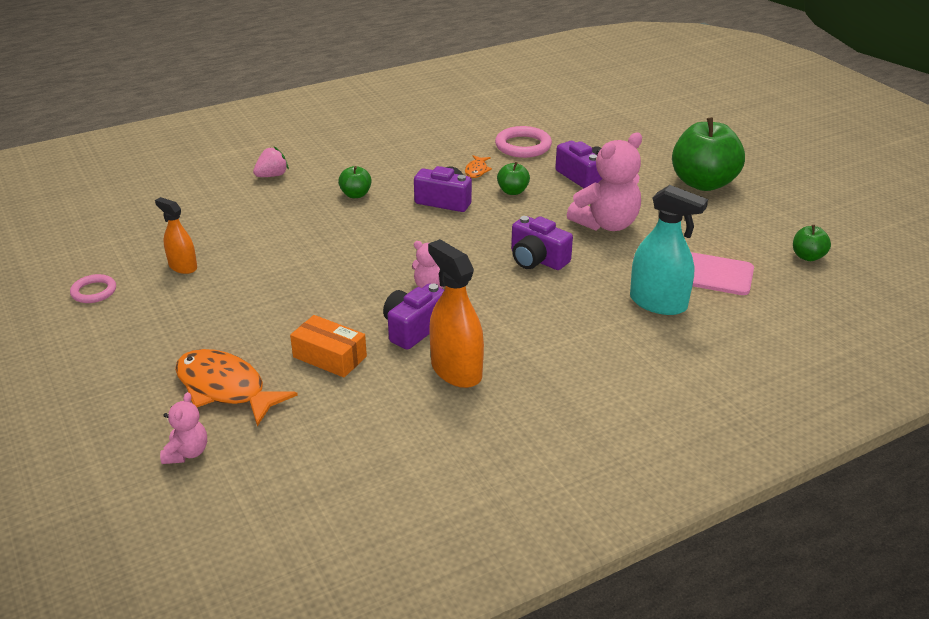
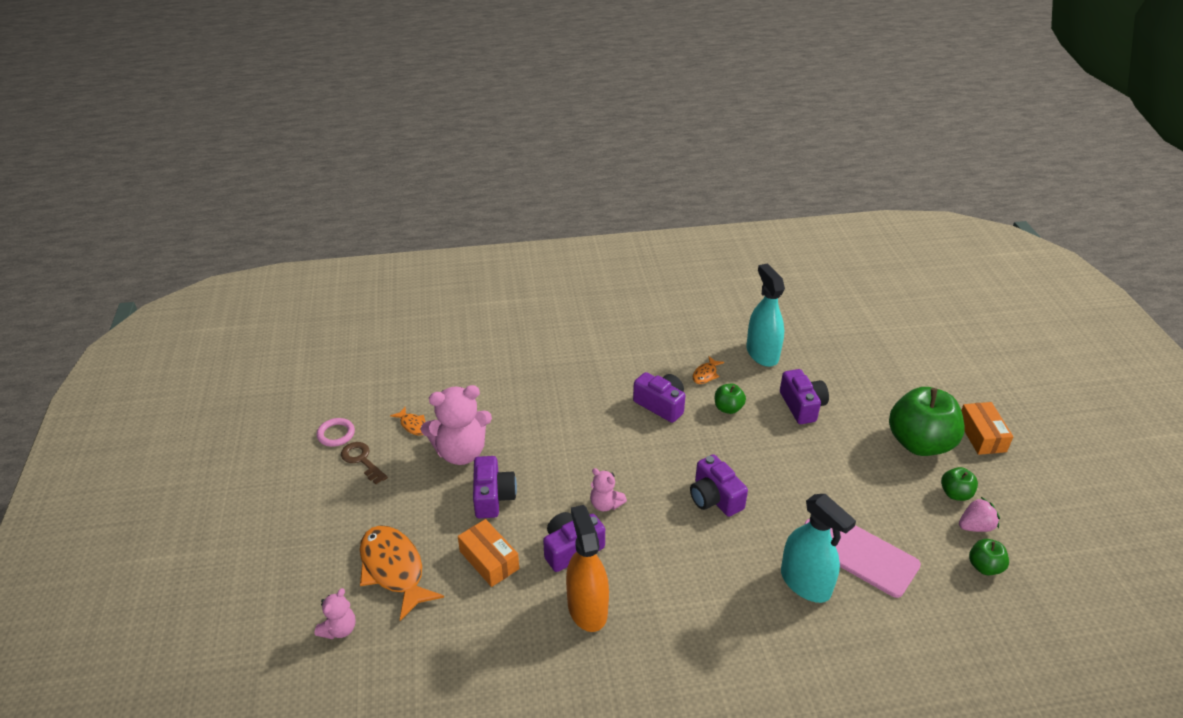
camera: 20 degrees right, 5 degrees up
orange spray bottle [155,197,197,274] -> orange fish [390,407,425,436]
pink strawberry [253,146,289,177] -> pink strawberry moved to [959,496,1000,532]
green apple [338,166,372,198] -> green apple moved to [941,467,978,501]
pink ring [495,126,552,158] -> turquoise spray bottle [746,263,785,367]
pink teddy bear [567,133,642,231] -> pink teddy bear moved to [421,385,492,465]
none -> brown key [341,442,388,484]
none -> purple camera [473,456,517,518]
none -> orange box [961,402,1013,455]

